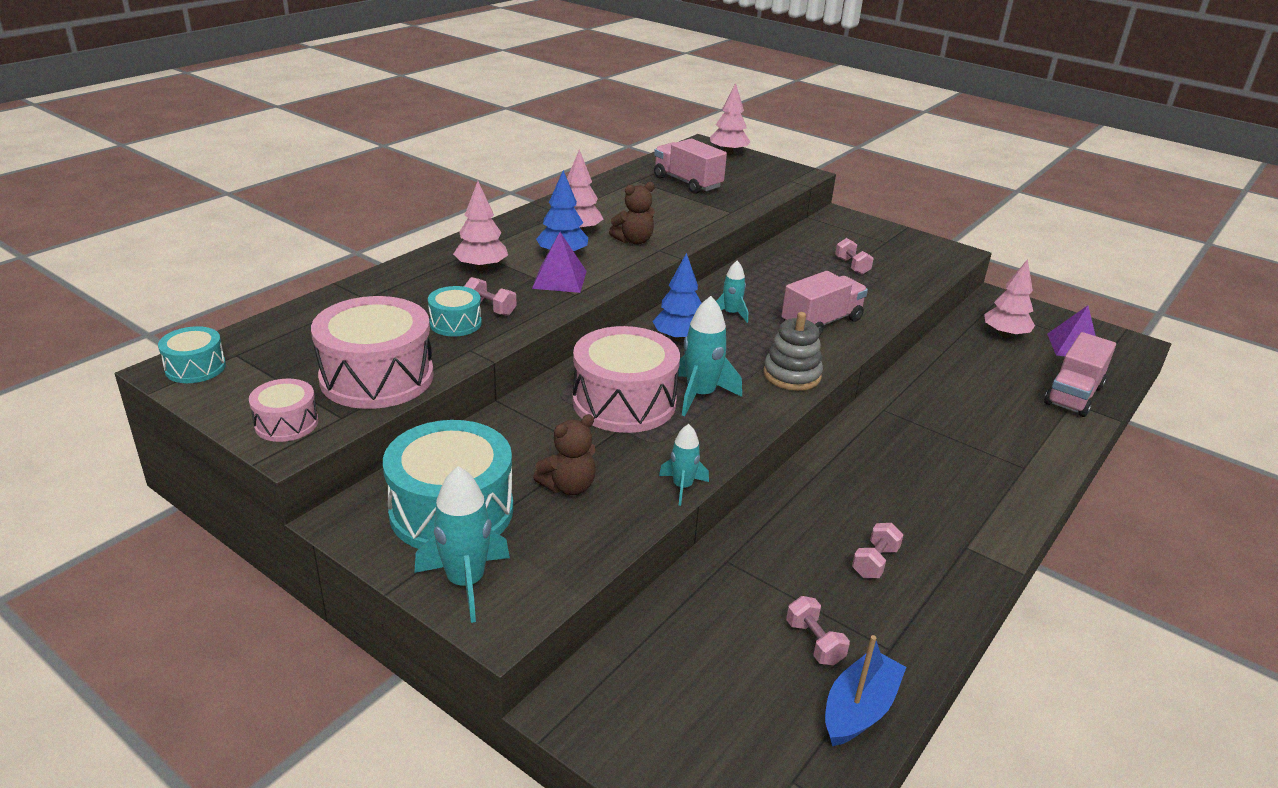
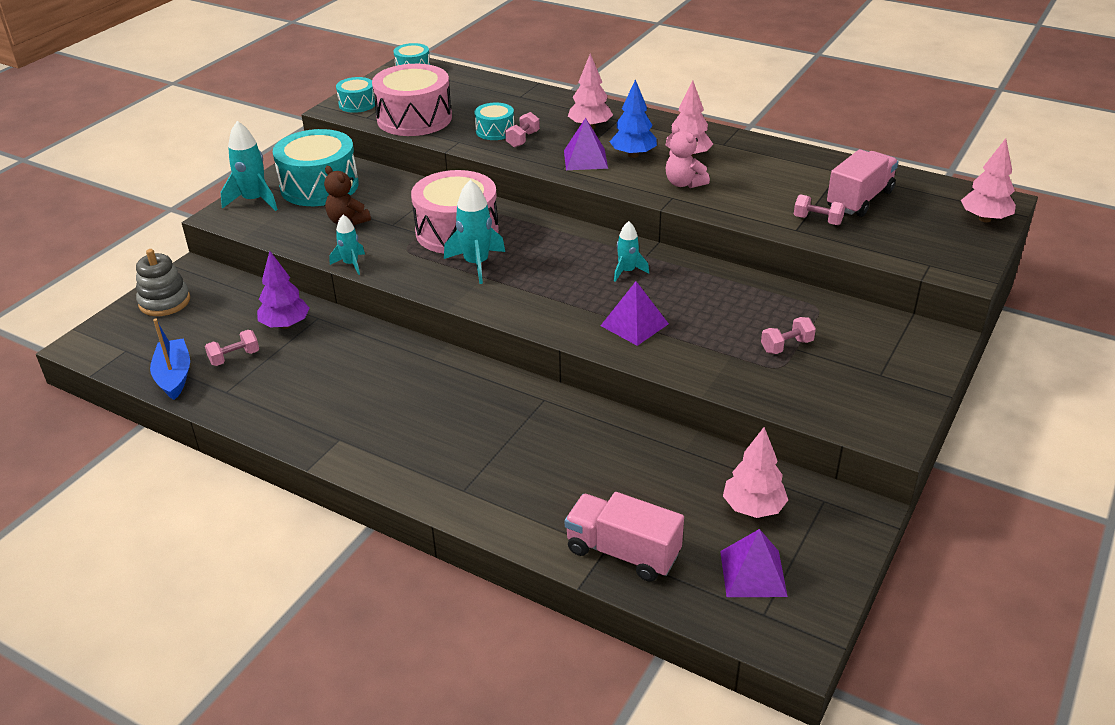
camera: 85 degrees right, 5 degrees up
pink drum [249,379,318,442] -> turquoise drum [336,77,375,113]
brown teddy bear [609,182,655,245] -> pink teddy bear [666,125,710,188]
blue tree [652,253,702,342] -> none
grey stacking toy [764,312,823,391] -> grey stacking toy moved to [136,249,190,316]
pink truck [781,271,868,336] -> purple pyramid [601,281,669,346]
blue boat [825,635,906,746] -> blue boat turned 135 degrees counterclockwise [150,319,190,400]
pink dumbbell [852,523,903,578] -> pink dumbbell moved to [794,194,845,225]
none -> purple tree [257,251,310,329]

